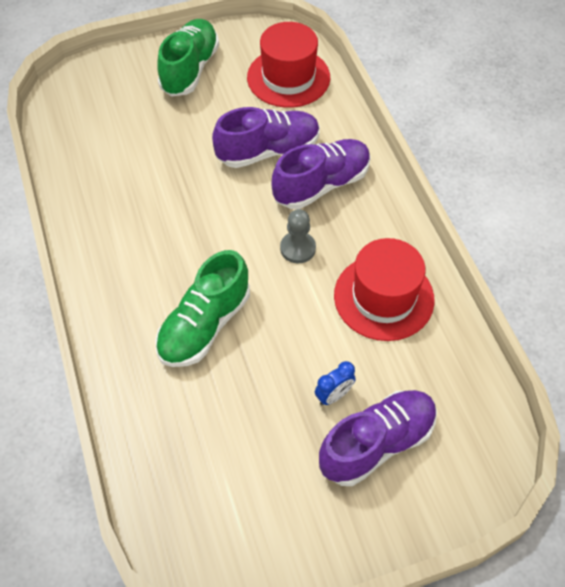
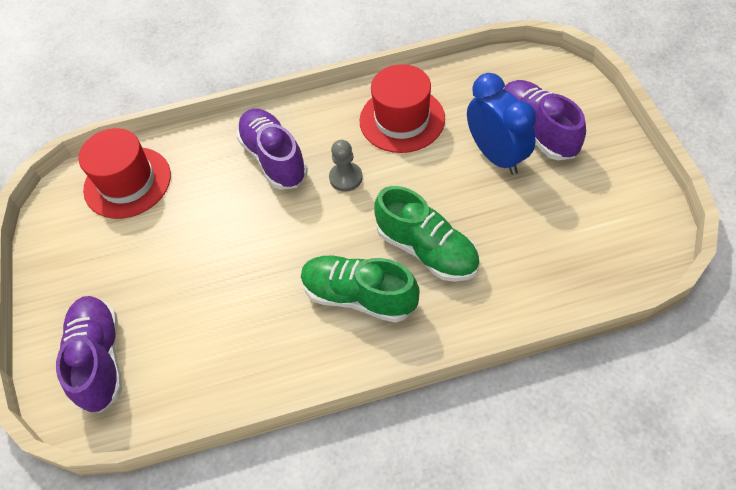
camera: 80 degrees left, 0 degrees up
green shoe [157,19,219,97] -> green shoe moved to [301,256,420,323]
purple shoe [212,107,320,168] -> purple shoe moved to [56,296,122,413]
blue clock [315,361,356,405] -> blue clock [467,73,536,175], size x2.13

